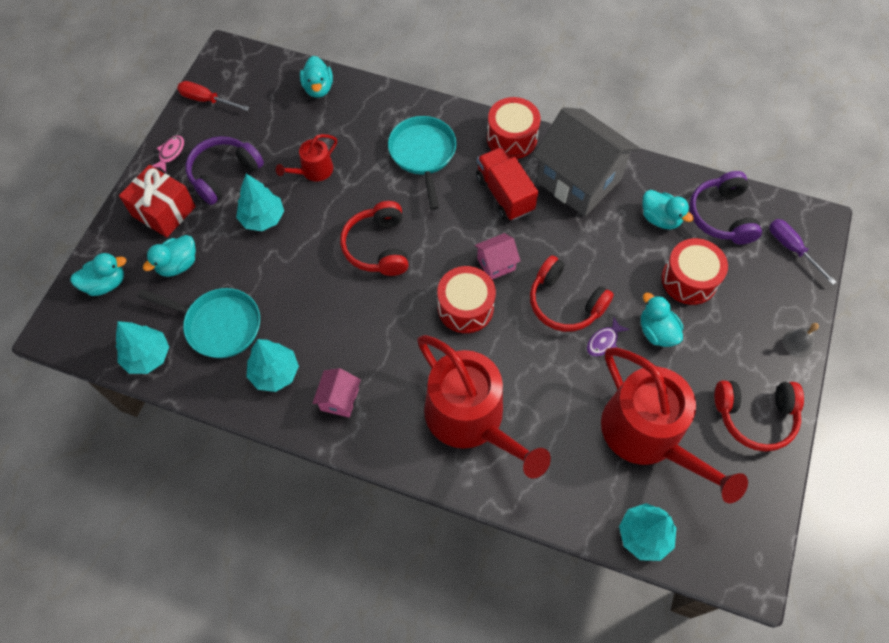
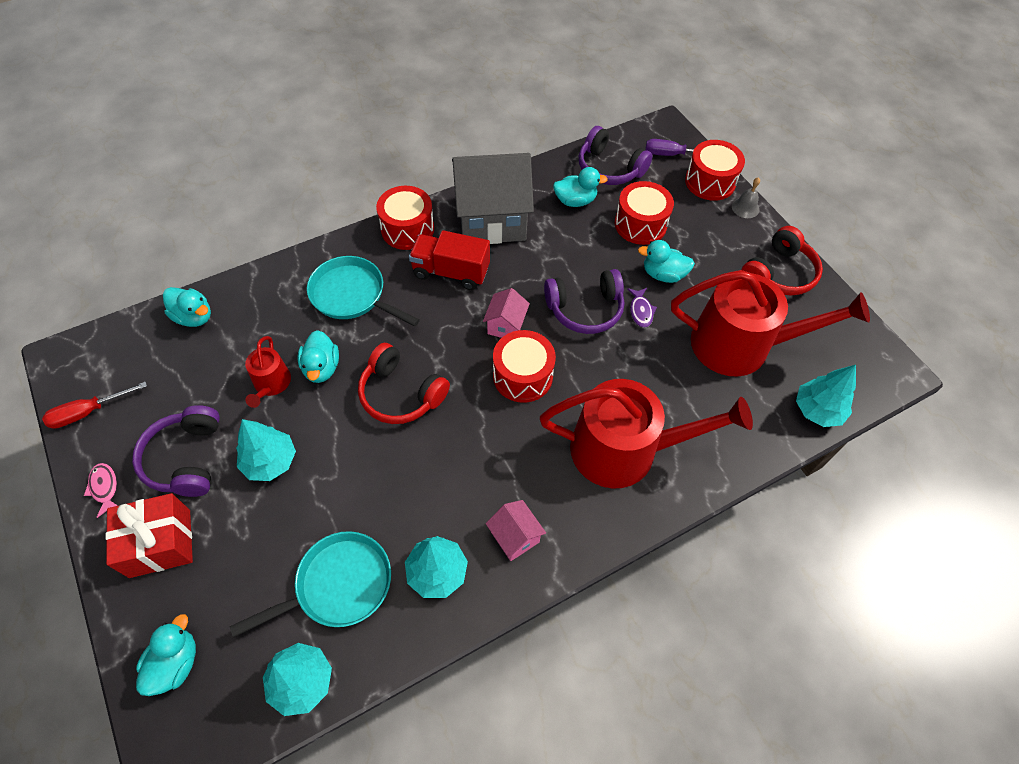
camera: 50 degrees left, 5 degrees down
turquoise duck [143,235,196,277] -> turquoise duck moved to [298,330,339,383]
red headphones [530,256,614,332] -> purple headphones [544,269,624,334]
none -> red drum [685,140,745,201]

